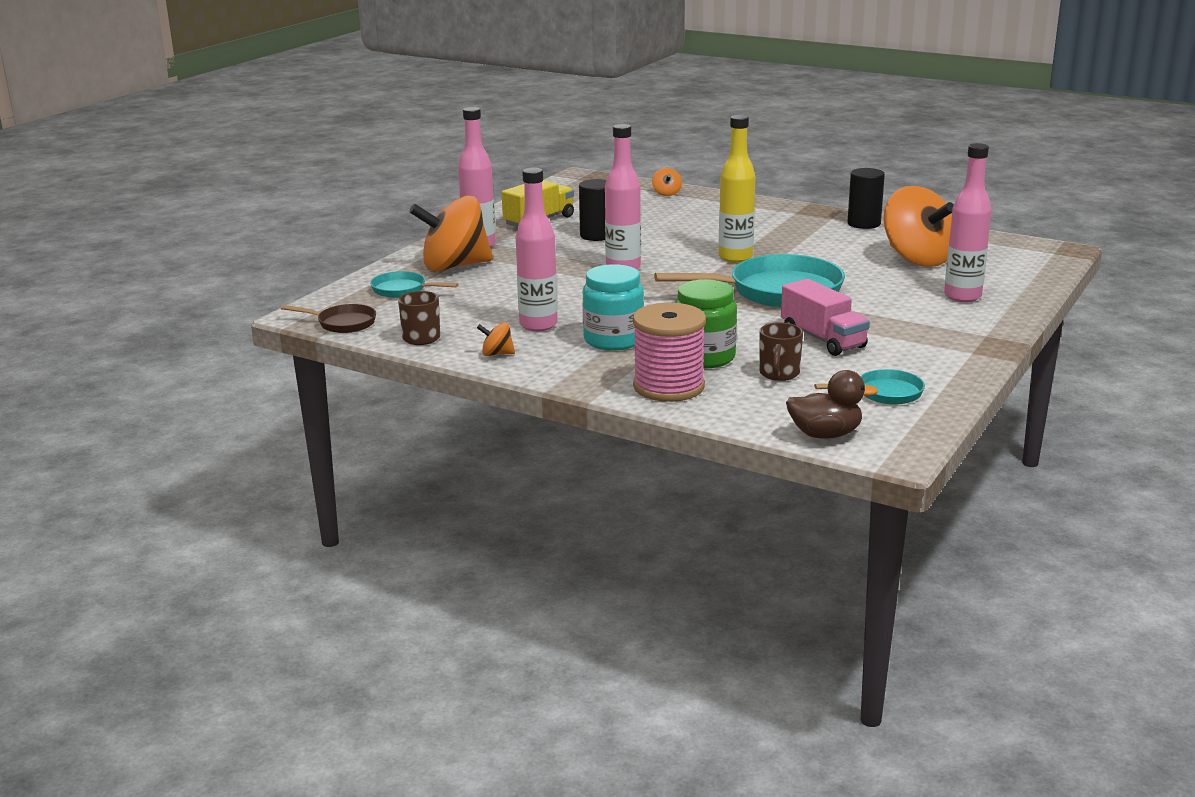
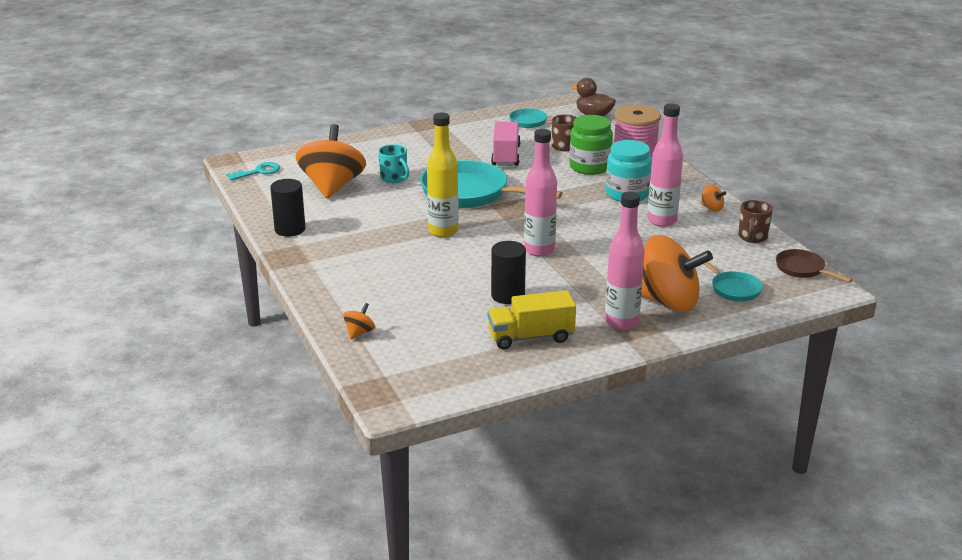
camera: 145 degrees left, 5 degrees up
pink bottle [944,143,992,302] -> none
none -> turquoise key [226,162,280,180]
none -> turquoise mug [378,144,409,183]

